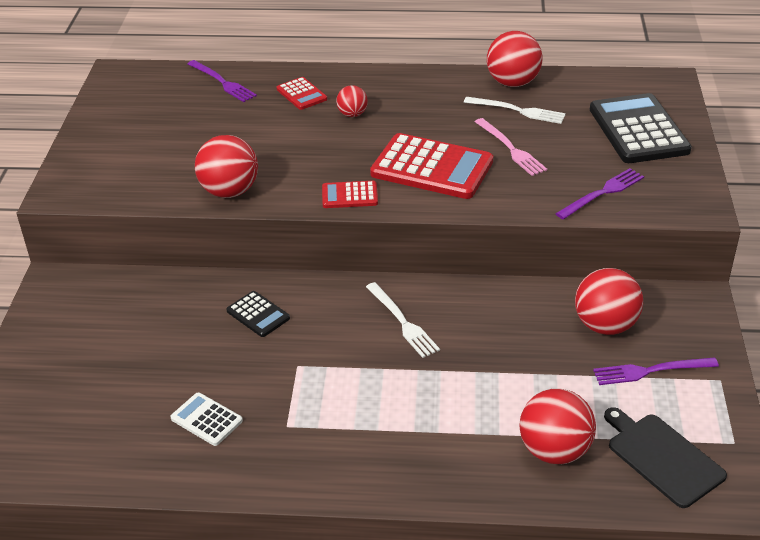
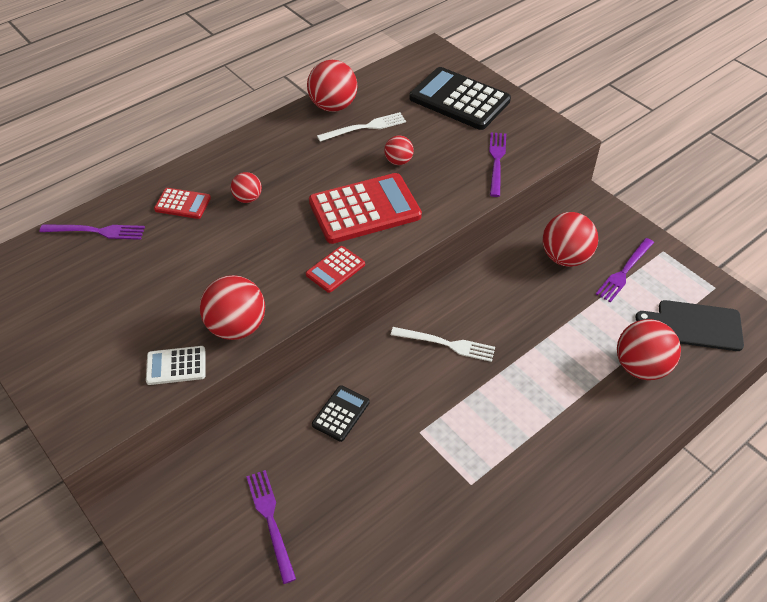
camera: 45 degrees left, 10 degrees up
white calculator [170,392,243,446] -> white calculator moved to [146,346,205,385]
black calculator [226,291,290,337] -> black calculator turned 60 degrees counterclockwise [312,385,370,442]
pink fork [475,118,547,176] -> red ball [384,135,414,165]
none -> purple fork [246,470,296,584]

